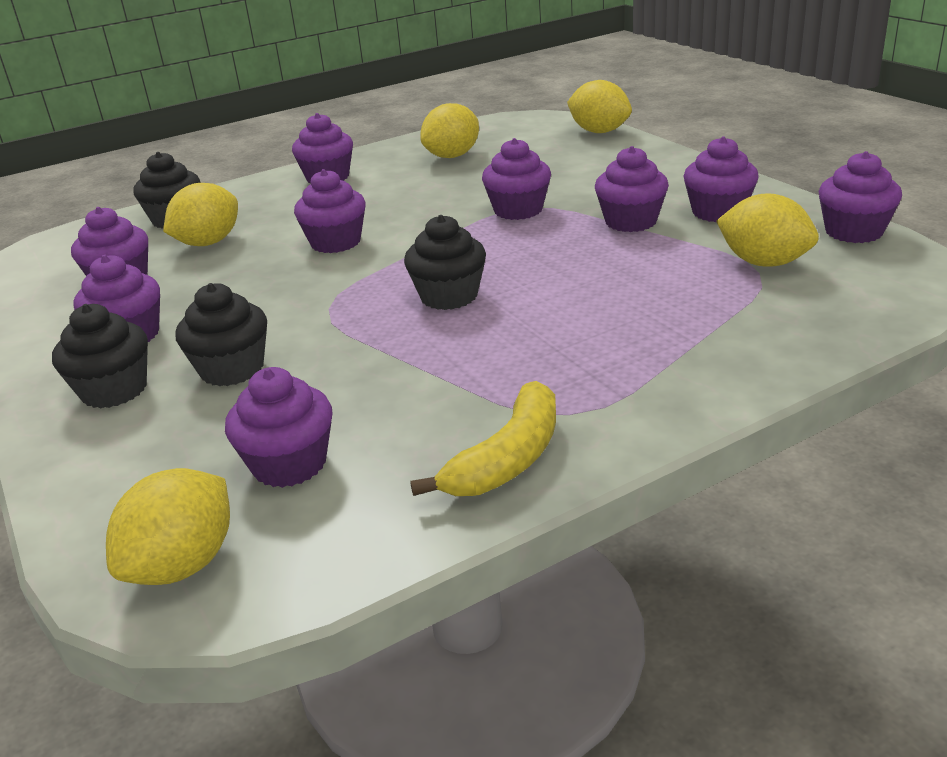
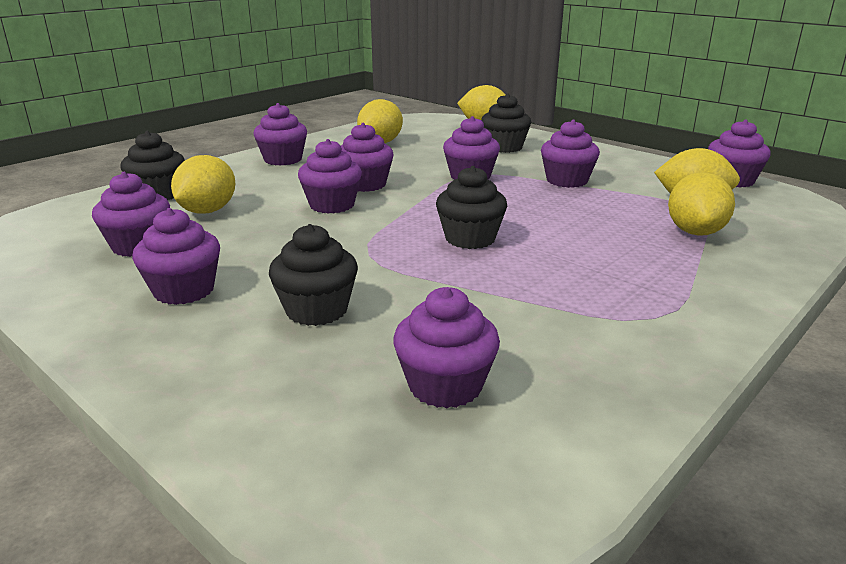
camera: 20 degrees left, 5 degrees down
black cupcake [52,304,148,409] -> black cupcake moved to [481,93,531,153]
yellow lemon [106,468,230,585] -> yellow lemon moved to [668,172,735,236]
yellow banana [410,381,556,496] -> none
purple cupcake [683,136,759,222] -> purple cupcake moved to [341,123,393,192]

